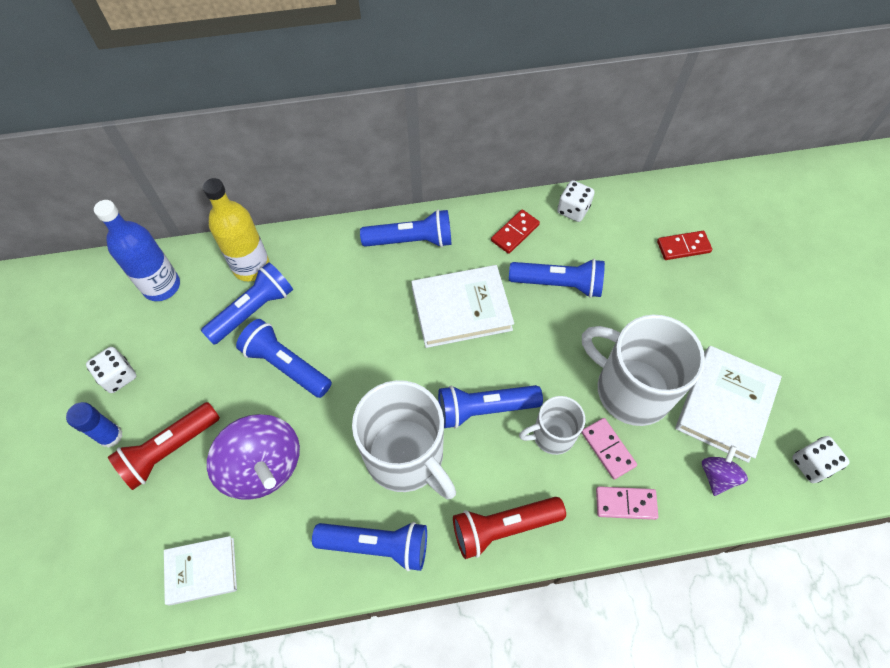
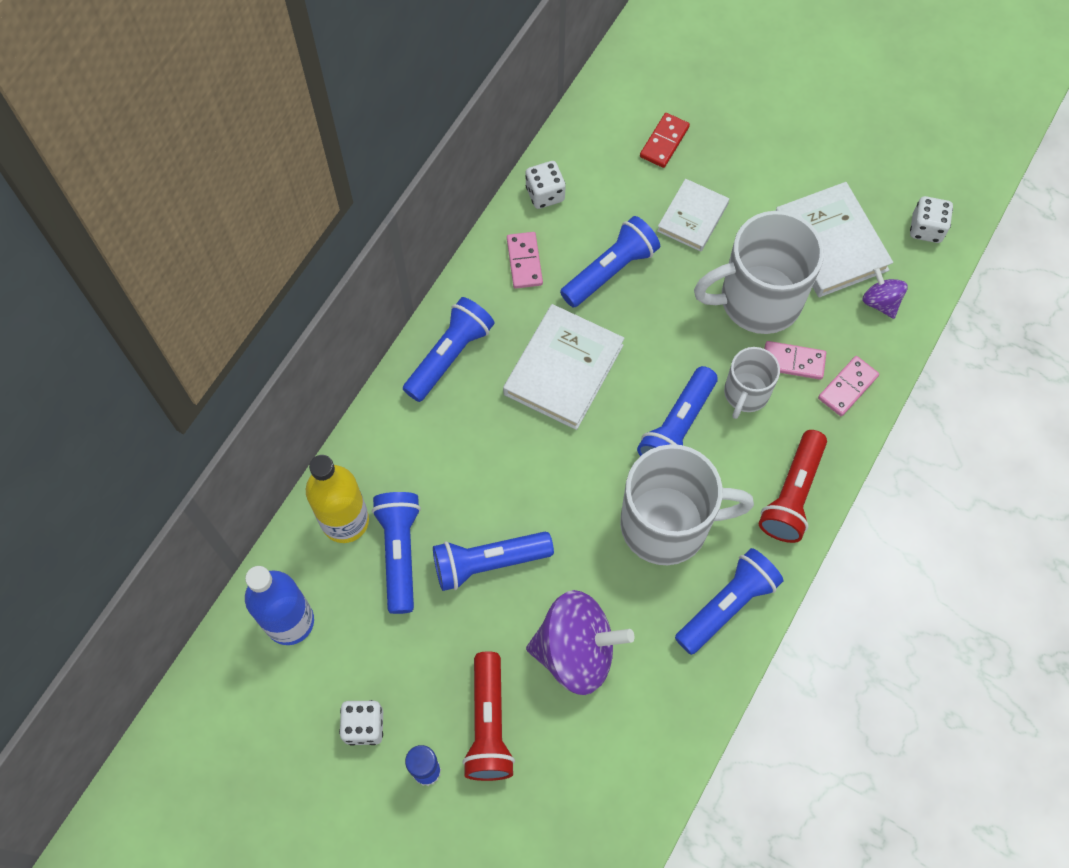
camera: 50 degrees left, 5 degrees up
white book [164,536,237,606] -> white book moved to [657,179,729,252]
red domino [491,209,540,254] -> pink domino [507,232,543,289]

